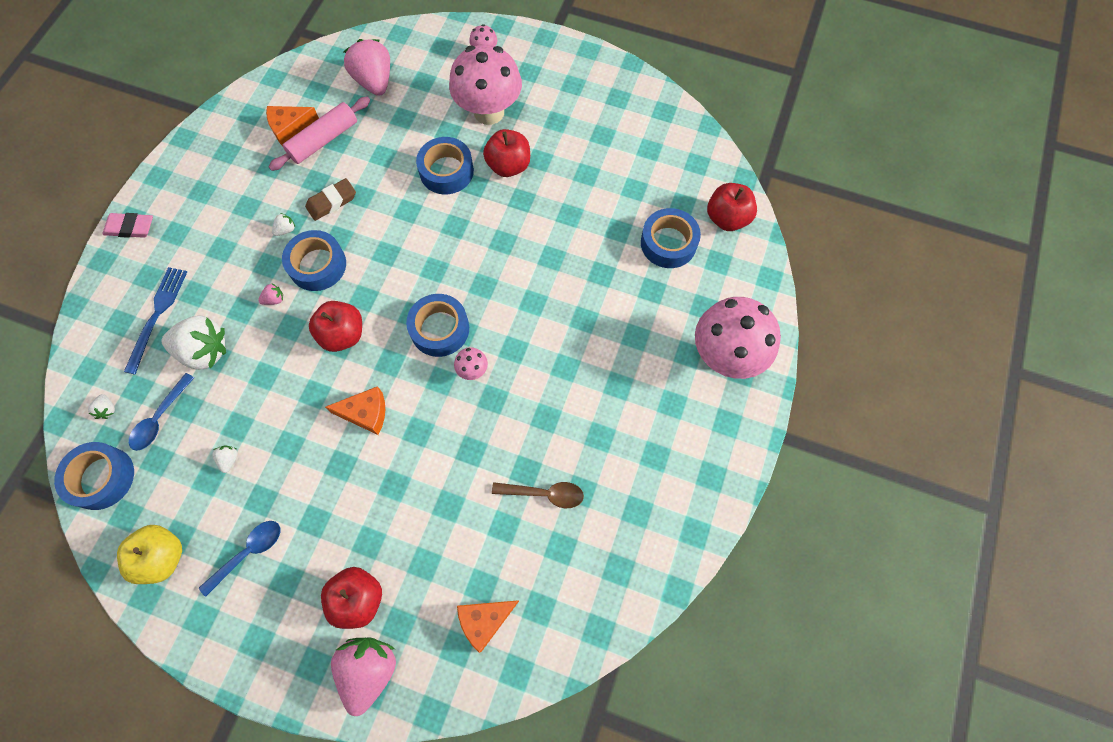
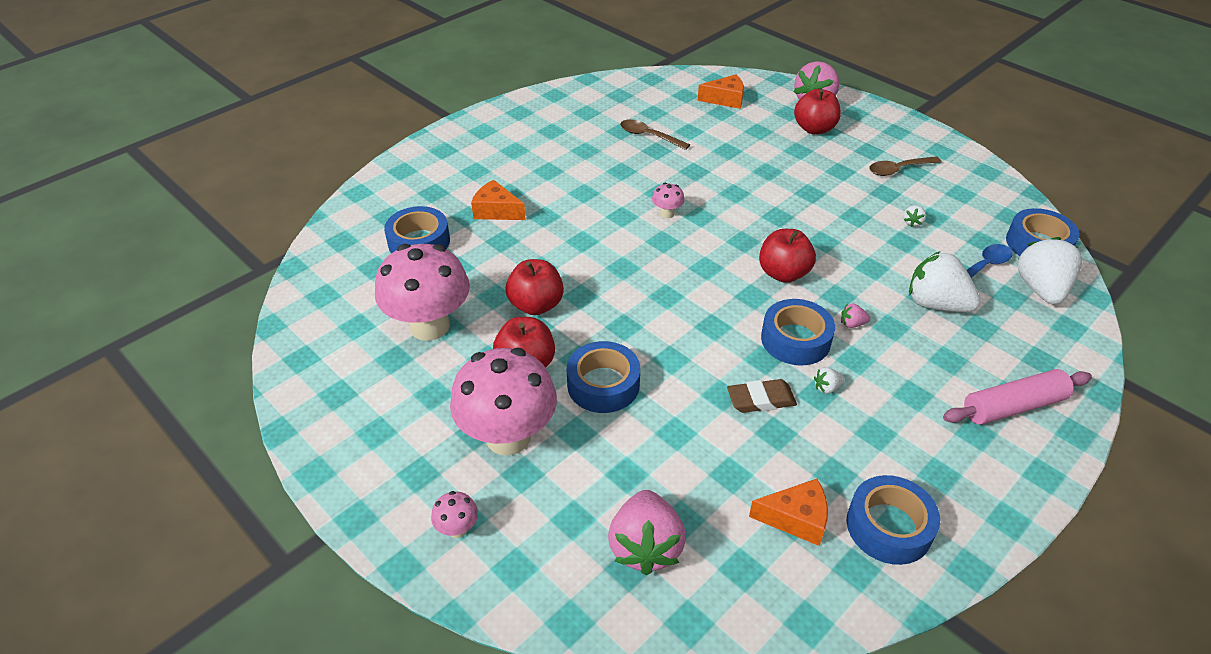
camera: 155 degrees left, 25 degrees down
white strawberry [88,394,115,419] -> white strawberry [1017,237,1082,305], size x2.43
pink eraser [103,213,153,238] -> none
yellow apple [117,525,182,584] -> none
blue fork [124,267,187,375] -> none
blue spoon [199,521,280,597] -> brown spoon [869,156,941,176]
pink rolling pin [269,97,370,171] -> pink rolling pin moved to [943,369,1092,425]
orange cheese [325,386,385,435] -> orange cheese moved to [471,180,526,220]
blue tape [406,294,469,357] -> blue tape moved to [847,475,940,565]
pink mushroom [695,297,781,379] -> pink mushroom moved to [375,244,470,341]
red apple [707,183,757,231] -> red apple moved to [505,259,564,315]

